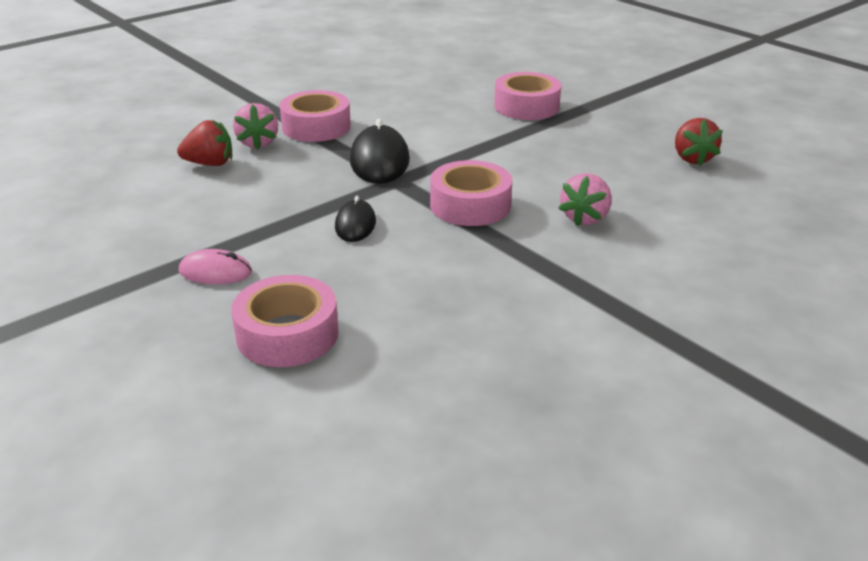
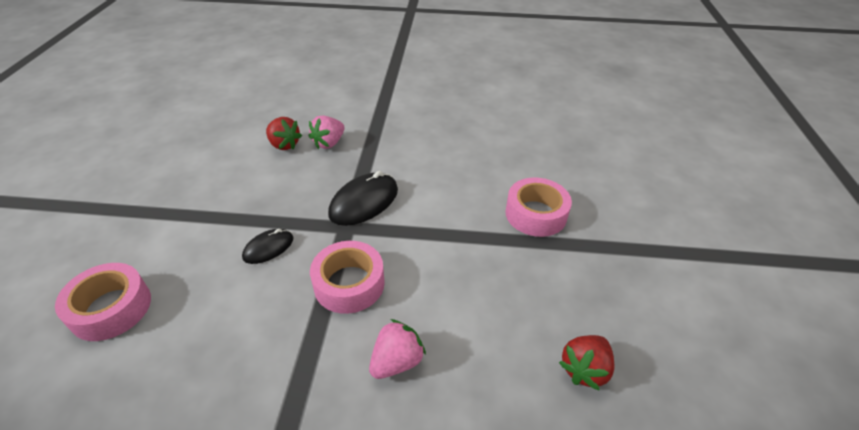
camera: 45 degrees right, 10 degrees up
pink mouse [179,249,252,284] -> none
pink tape [280,90,351,142] -> none
pink strawberry [558,173,612,227] -> pink strawberry turned 150 degrees clockwise [369,319,426,379]

